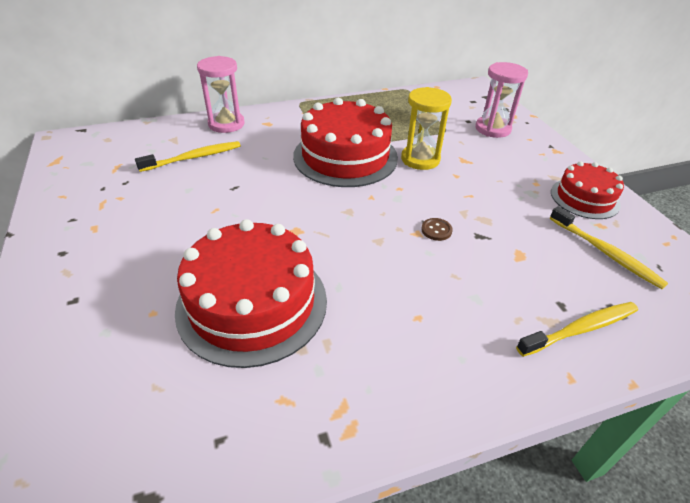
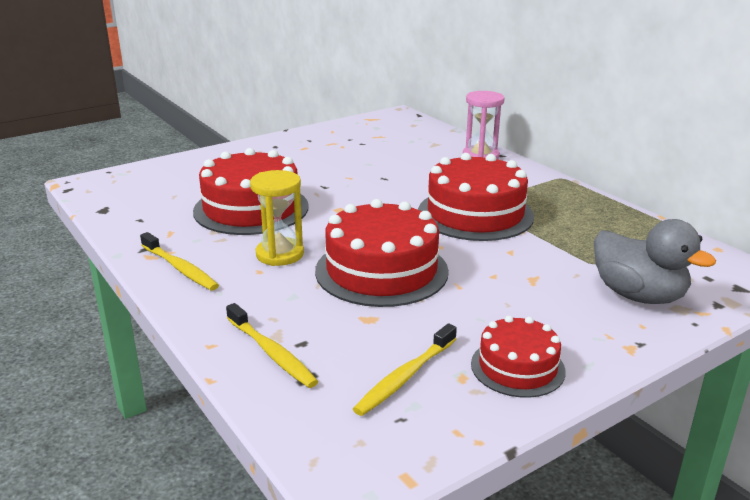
camera: 75 degrees right, 15 degrees down
yellow toothbrush [135,141,241,172] -> yellow toothbrush moved to [140,232,219,290]
yellow hourglass [401,87,452,170] -> yellow hourglass moved to [250,170,304,266]
brown button [421,218,453,241] -> red cake [315,199,449,307]
pink hourglass [475,62,528,138] -> grey duck [594,219,716,304]

